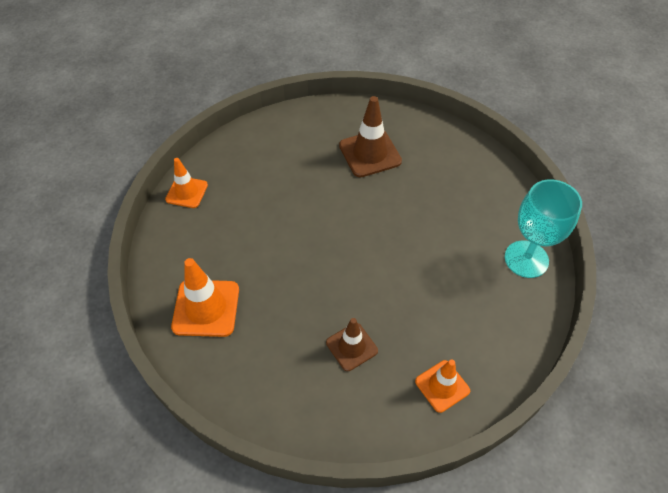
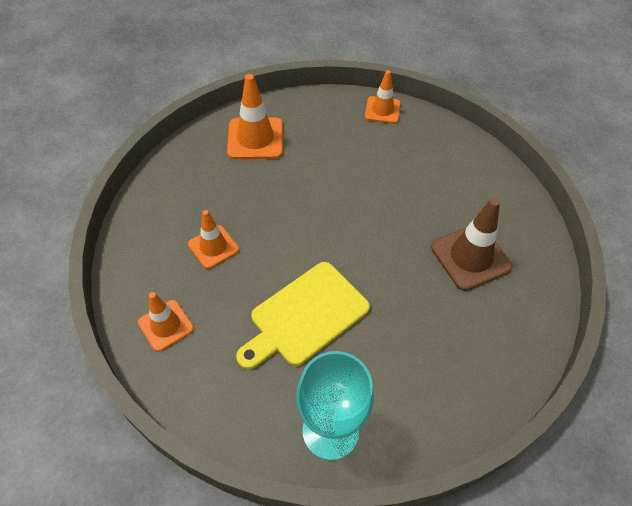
camera: 85 degrees right, 0 degrees up
brown traffic cone [326,318,378,371] -> orange traffic cone [188,210,239,269]
none -> yellow cutting board [236,262,370,370]

